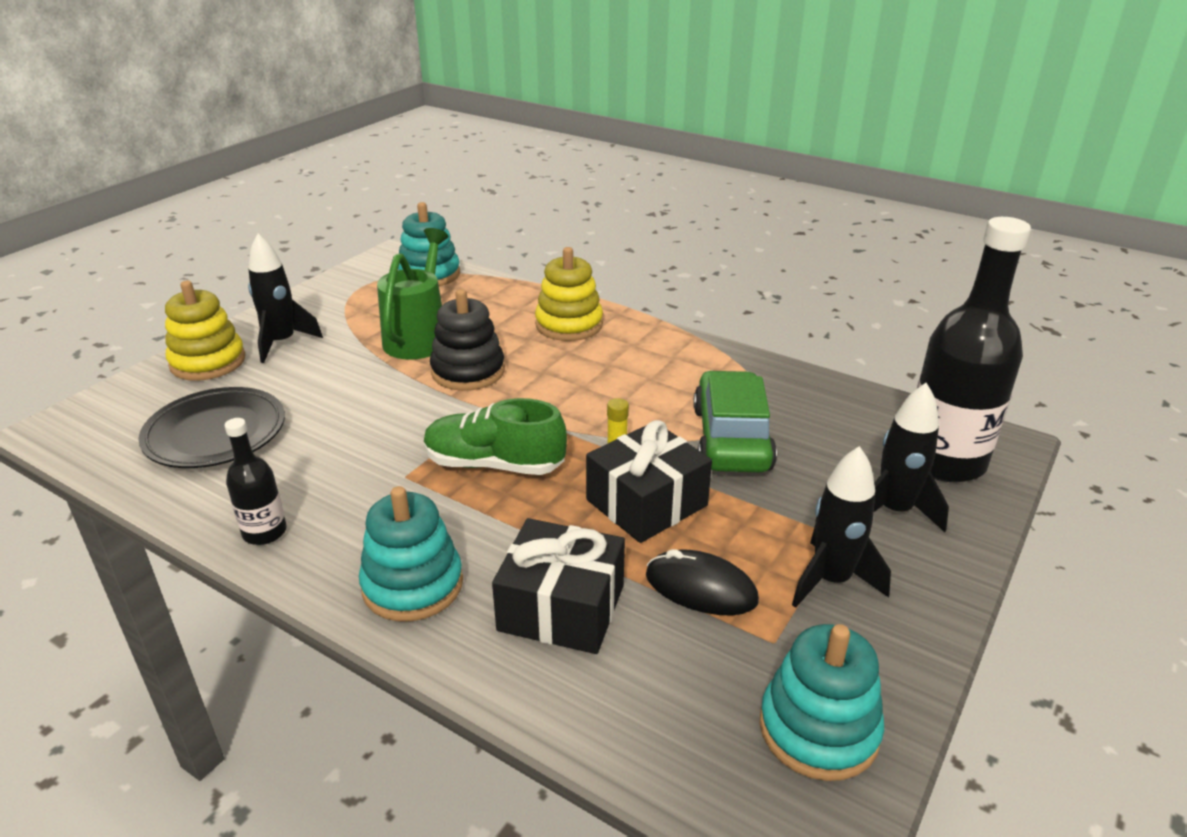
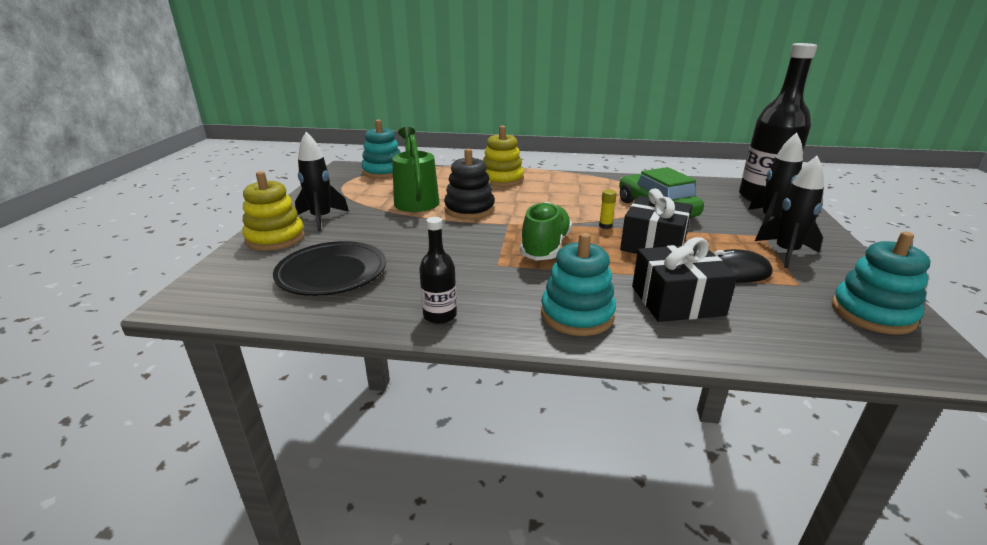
camera: 25 degrees left, 5 degrees down
green shoe [424,398,567,475] -> green shoe turned 120 degrees clockwise [520,202,572,261]

